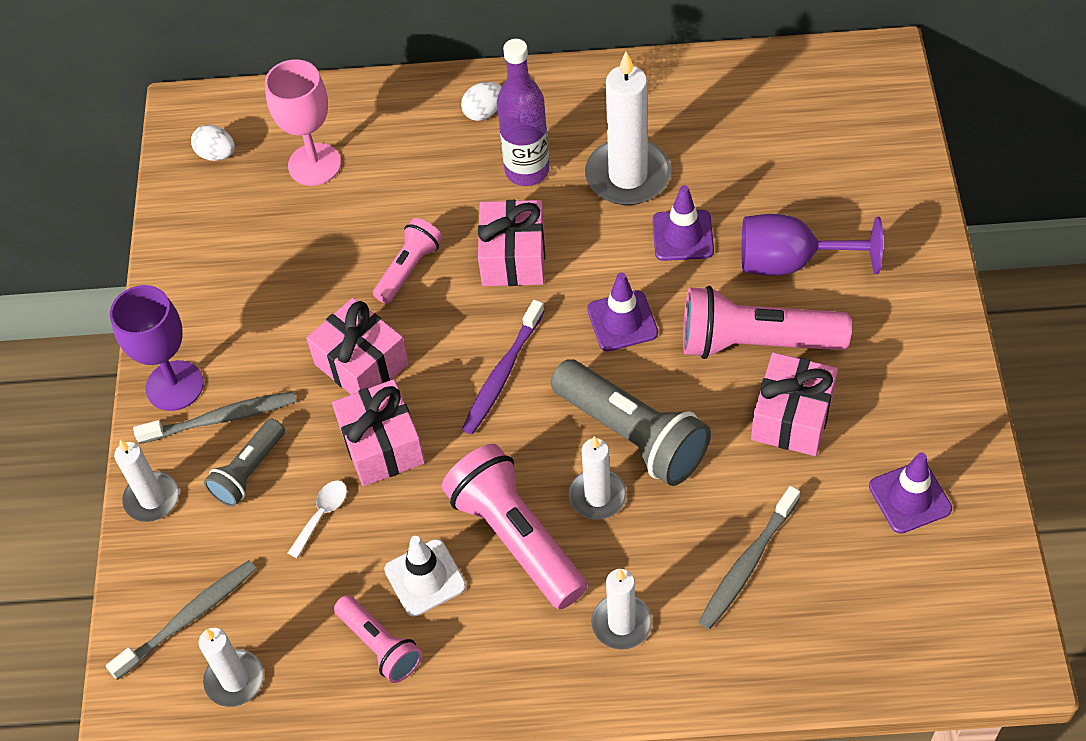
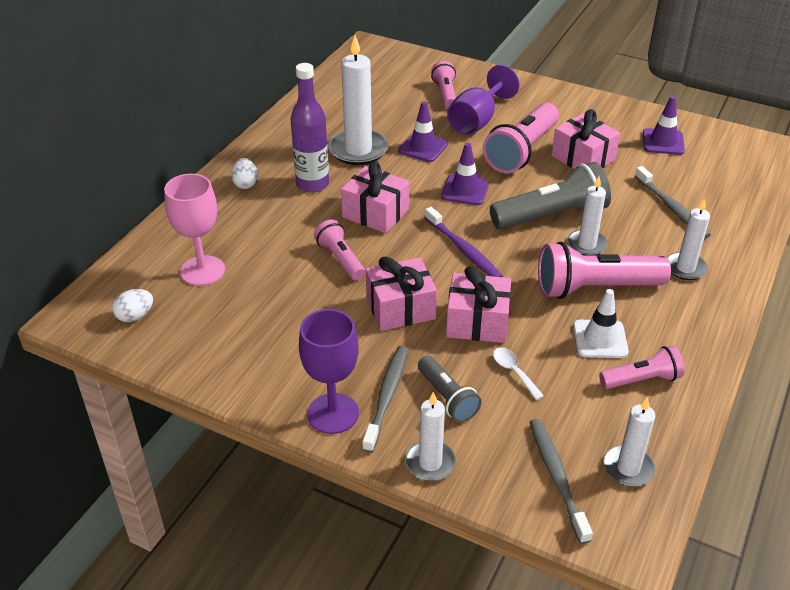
camera: 65 degrees left, 15 degrees down
none -> pink flashlight [431,61,456,109]

